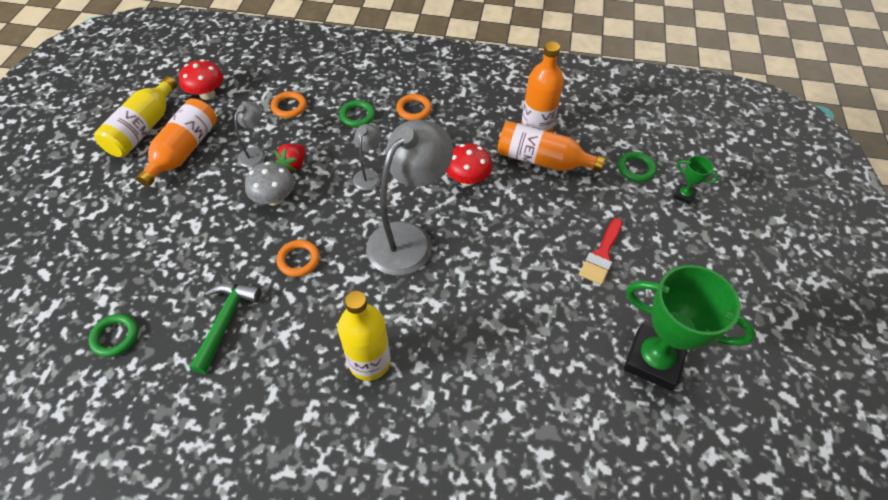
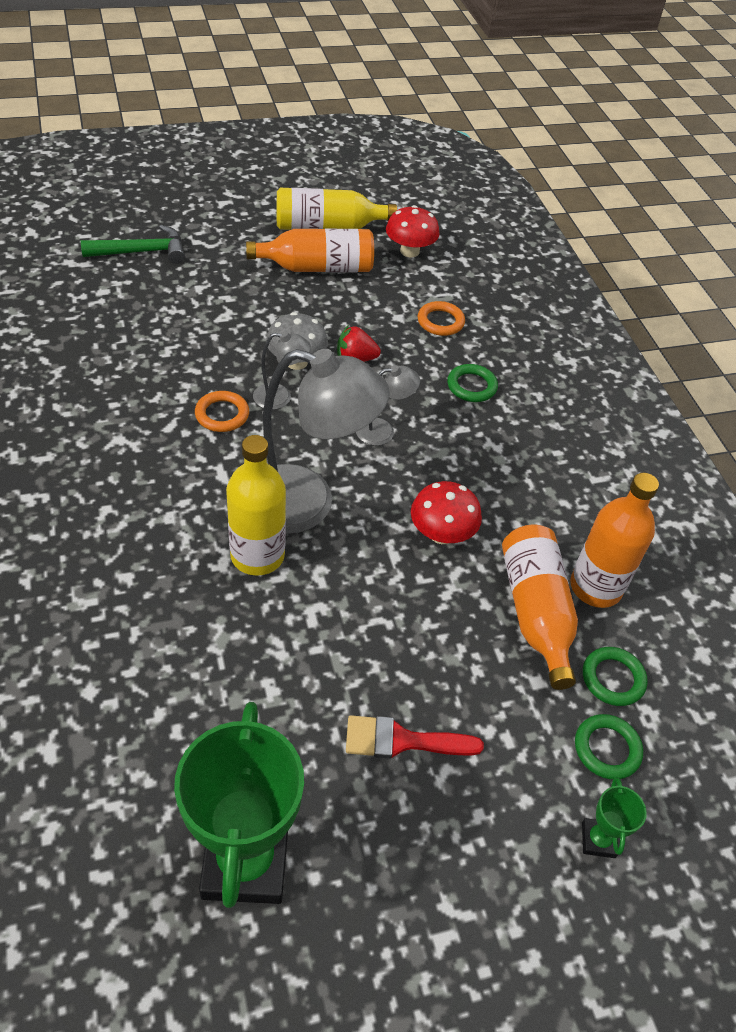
camera: 60 degrees right, 5 degrees down
green ring [88,314,139,357] -> green ring moved to [583,647,648,706]
green hammer [190,283,261,374] -> green hammer moved to [81,225,185,264]
grey lamp [234,103,265,168] -> grey lamp moved to [253,331,311,410]
yellow bottle [338,291,391,381] -> yellow bottle moved to [226,435,286,576]
orange ring [396,94,432,120] -> none

